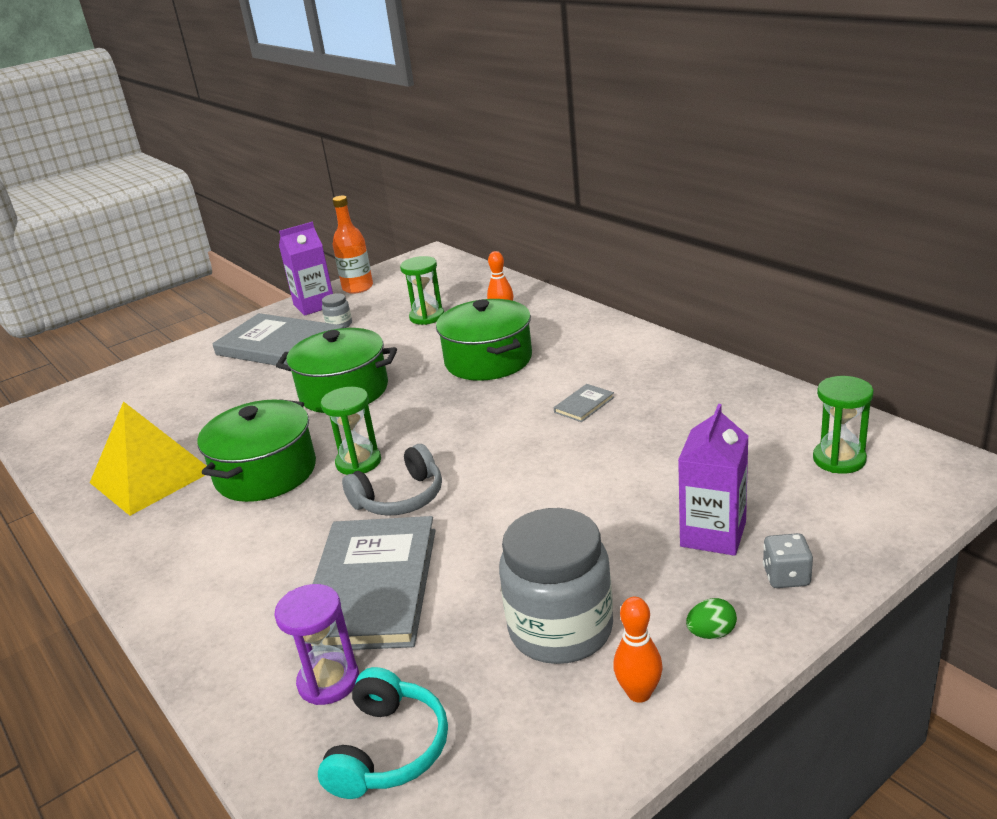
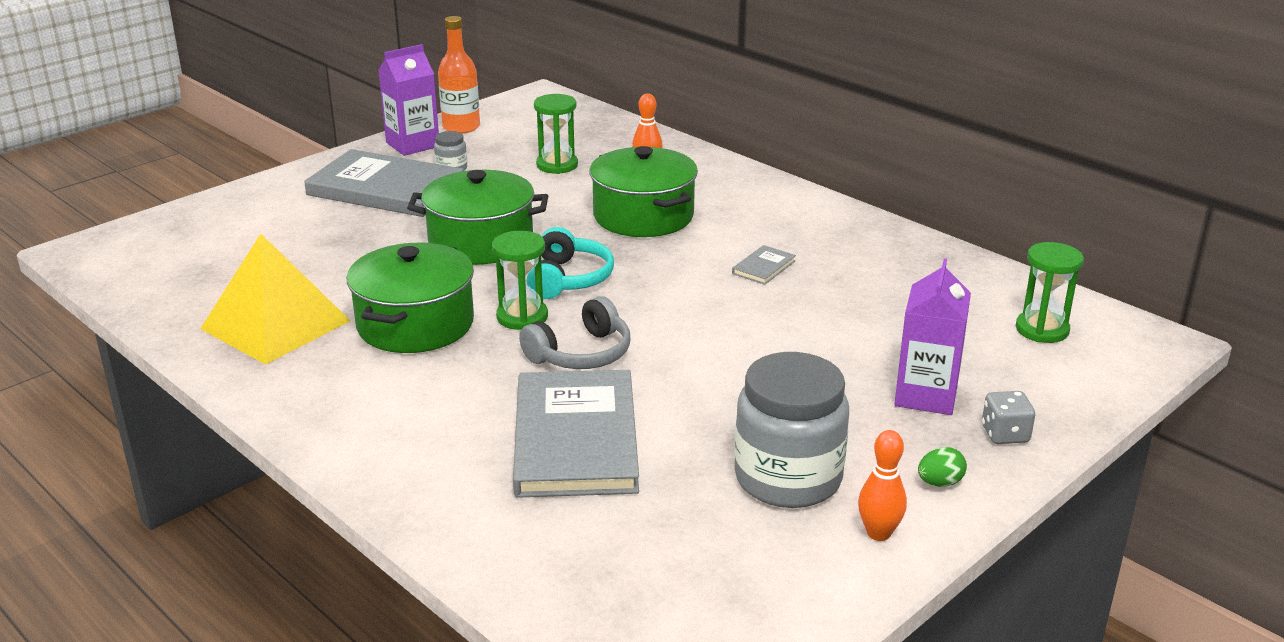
camera: 10 degrees left, 0 degrees up
purple hourglass [274,584,359,705] -> none
turquoise headphones [318,667,448,799] -> turquoise headphones moved to [527,227,614,299]

